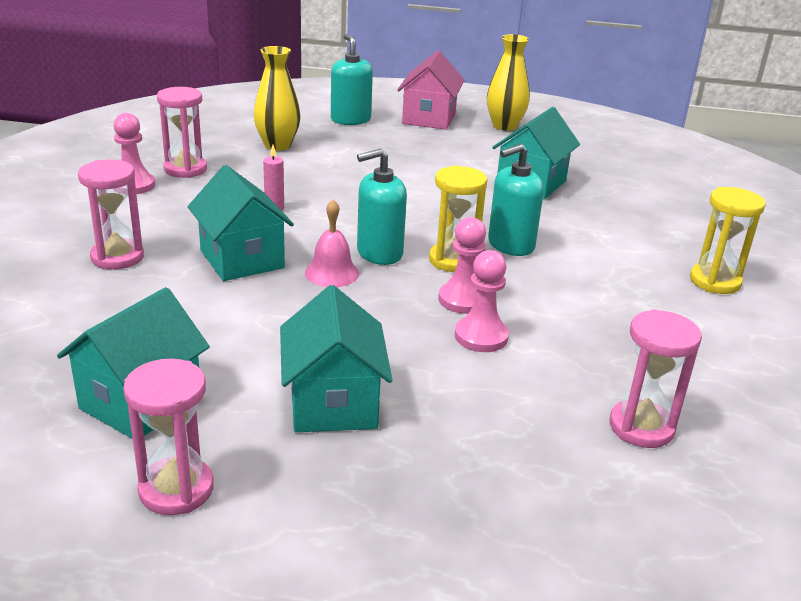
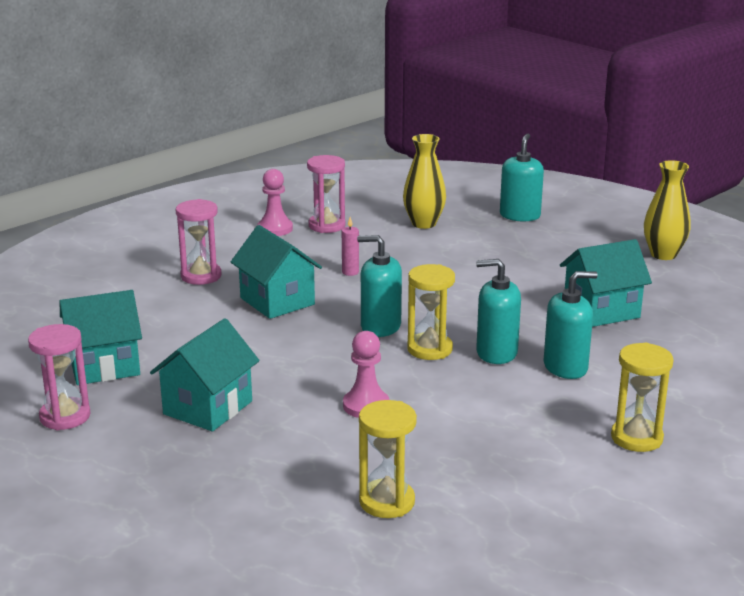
camera: 40 degrees right, 5 degrees down
turquoise house [188,165,294,281] -> turquoise house turned 45 degrees counterclockwise [231,225,322,319]
pink bell [305,200,359,287] -> none
pink house [397,51,465,130] -> none
pink pawn [438,217,486,314] -> none
pink hourglass [610,309,702,448] -> yellow hourglass [359,400,417,518]
none -> turquoise soap dispenser [544,271,598,379]

